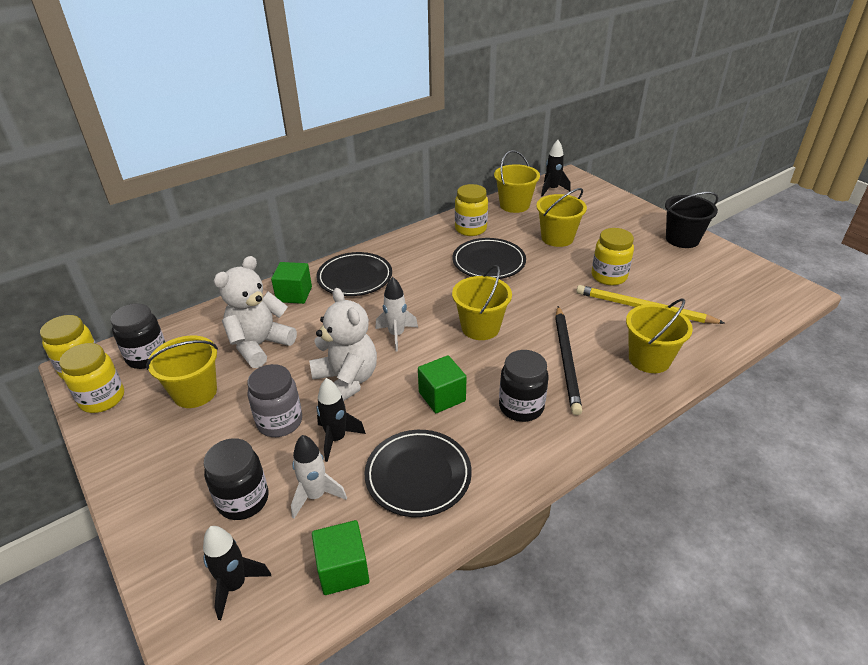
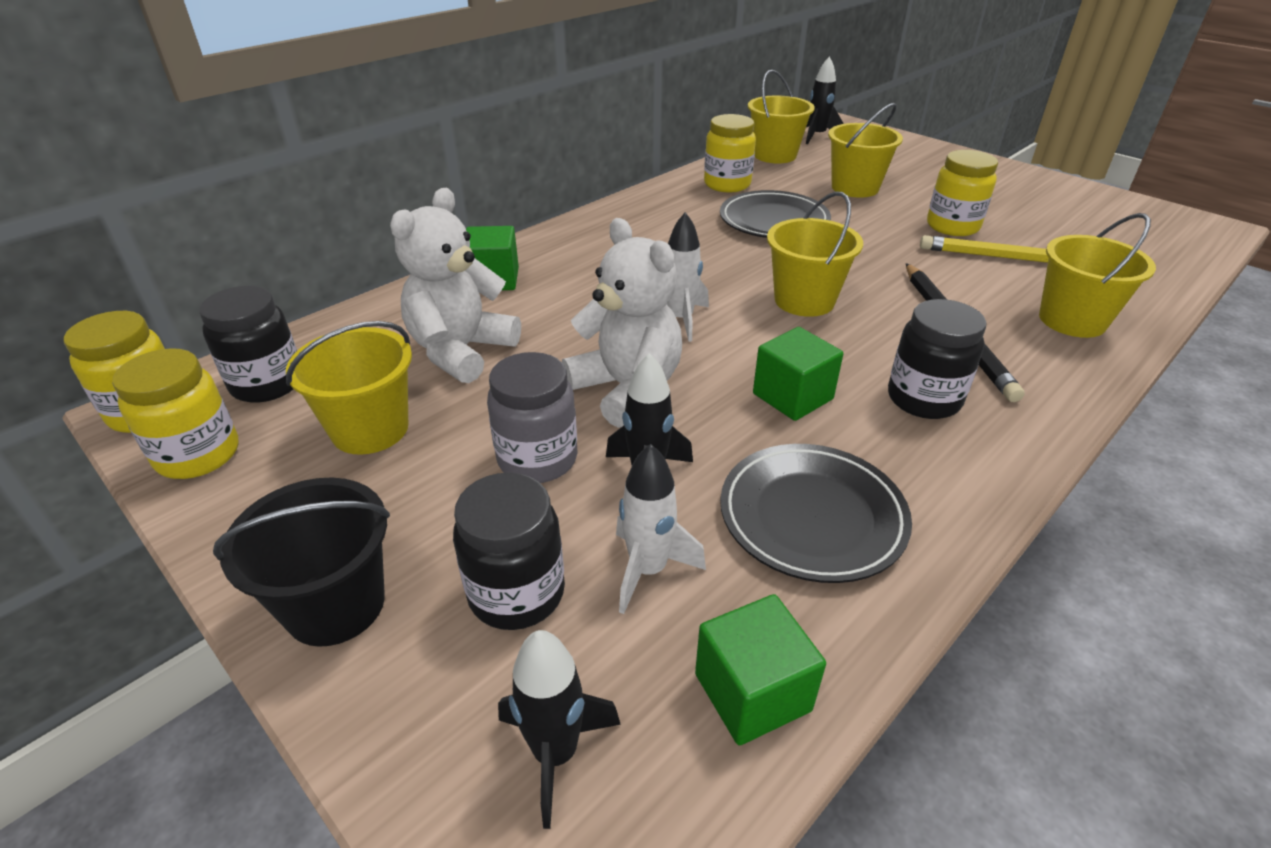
camera: 10 degrees left, 0 degrees up
black plate [317,252,392,296] -> none
black bucket [665,192,718,248] -> black bucket moved to [213,478,390,647]

